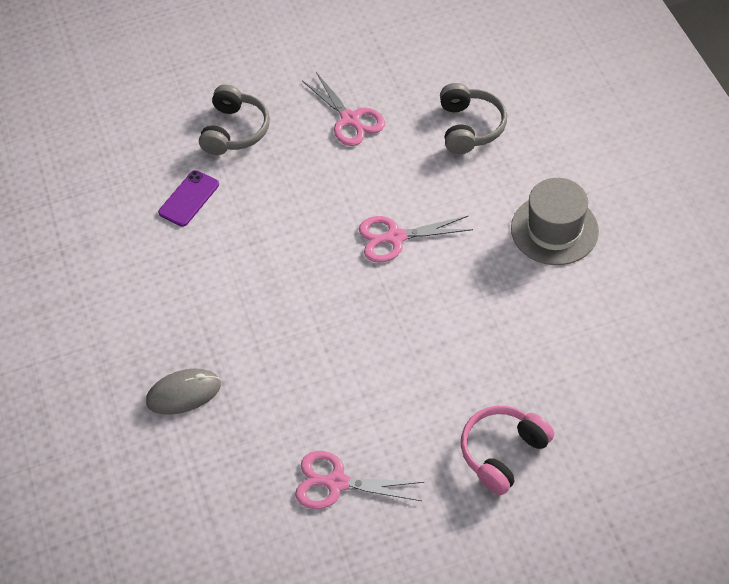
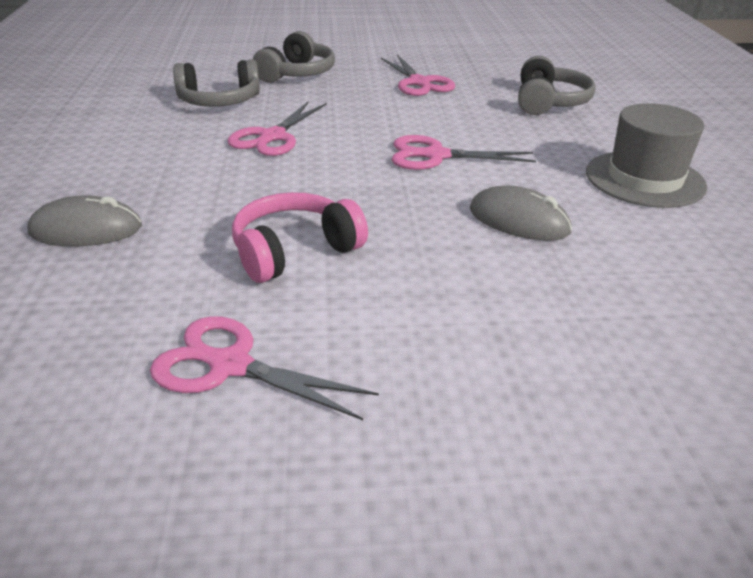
camera: 10 degrees right, 20 degrees down
purple phone [158,170,219,227] -> grey headphones [173,59,260,107]
pink headphones [461,406,554,495] -> pink headphones moved to [232,192,368,283]
none -> pink scissors [227,101,327,156]
none -> grey mouse [470,185,572,241]

